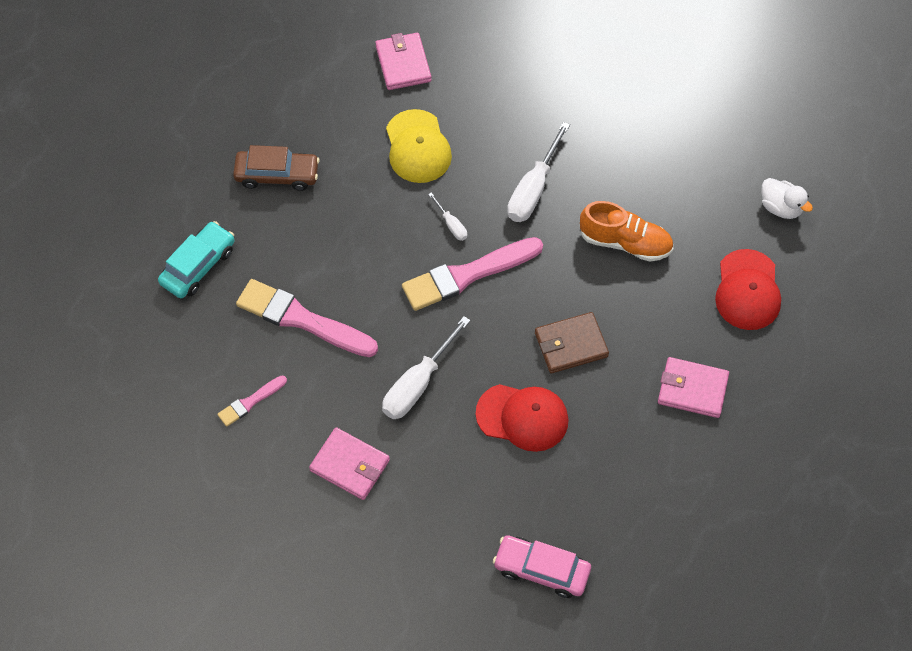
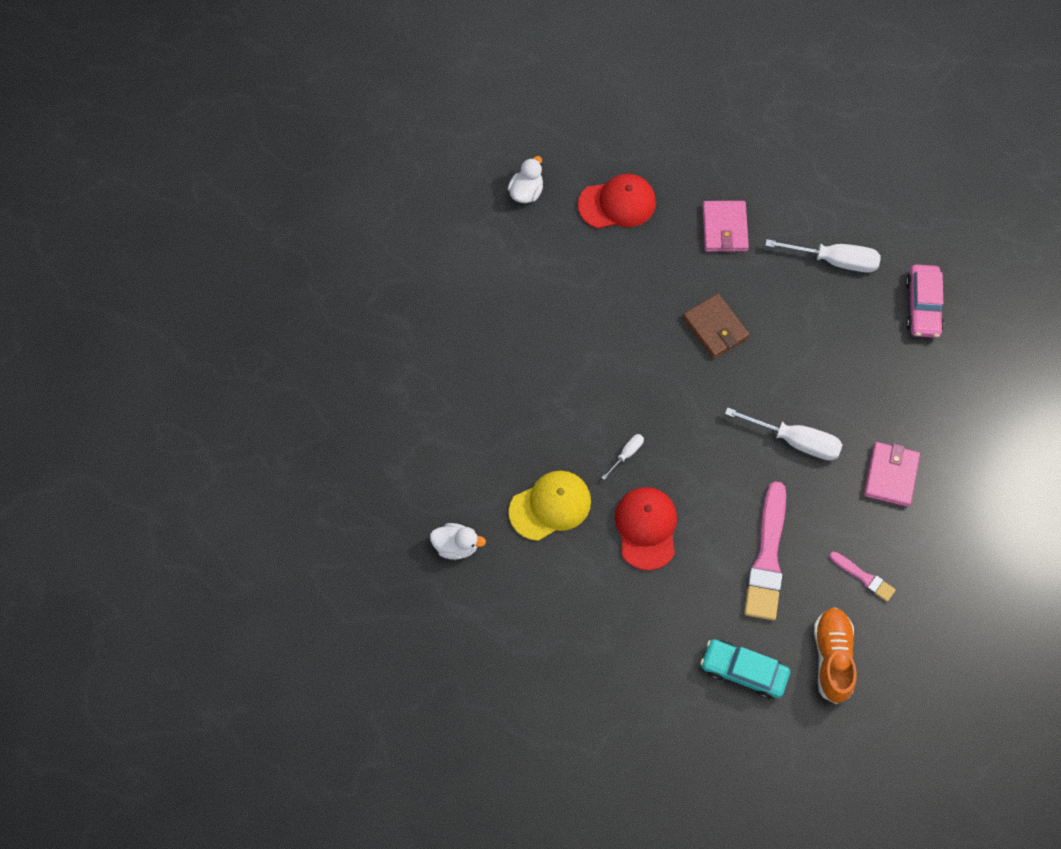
camera: 105 degrees left, 5 degrees up
brown car [233,145,320,191] -> none
pink wallet [375,33,431,90] -> white duck [430,523,486,560]
pink brush [402,237,543,311] -> none
red cap [476,384,569,452] -> red cap moved to [615,487,677,570]
white screwdriver [507,122,570,222] -> white screwdriver moved to [765,239,881,273]
orange shoe [579,201,673,262] -> orange shoe moved to [814,608,857,704]

